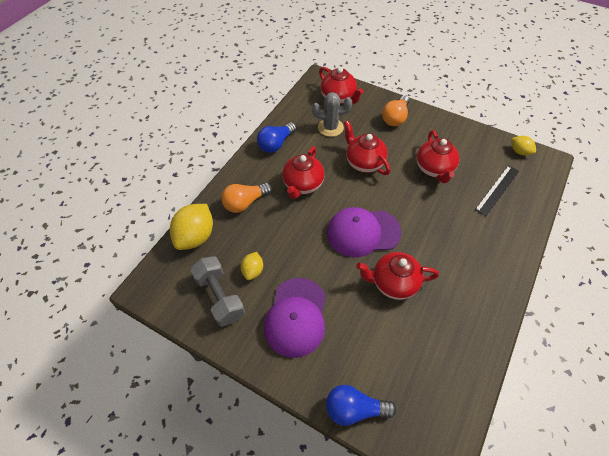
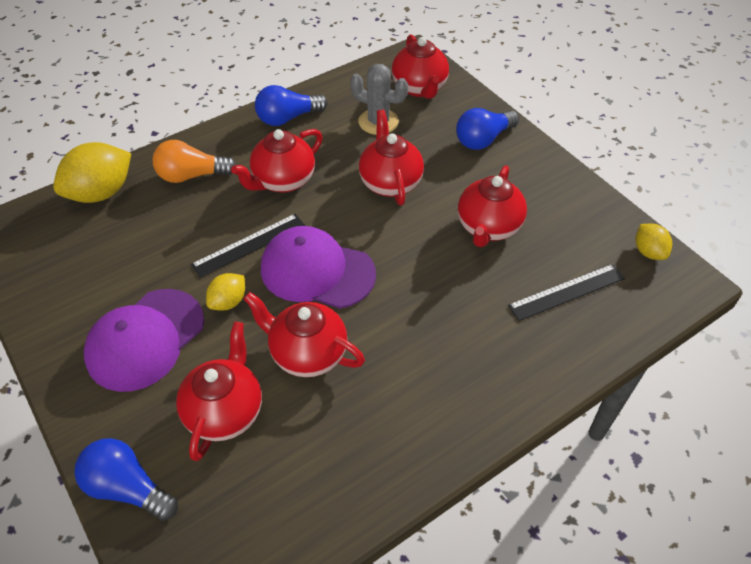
camera: 25 degrees right, 5 degrees down
grey dumbbell [190,256,245,327] -> none
yellow lemon [241,252,263,280] -> yellow lemon moved to [206,273,245,311]
orange light bulb [382,95,410,126] -> blue light bulb [456,108,519,150]
none -> red teapot [176,322,262,461]
none -> black ruler [191,214,305,278]

